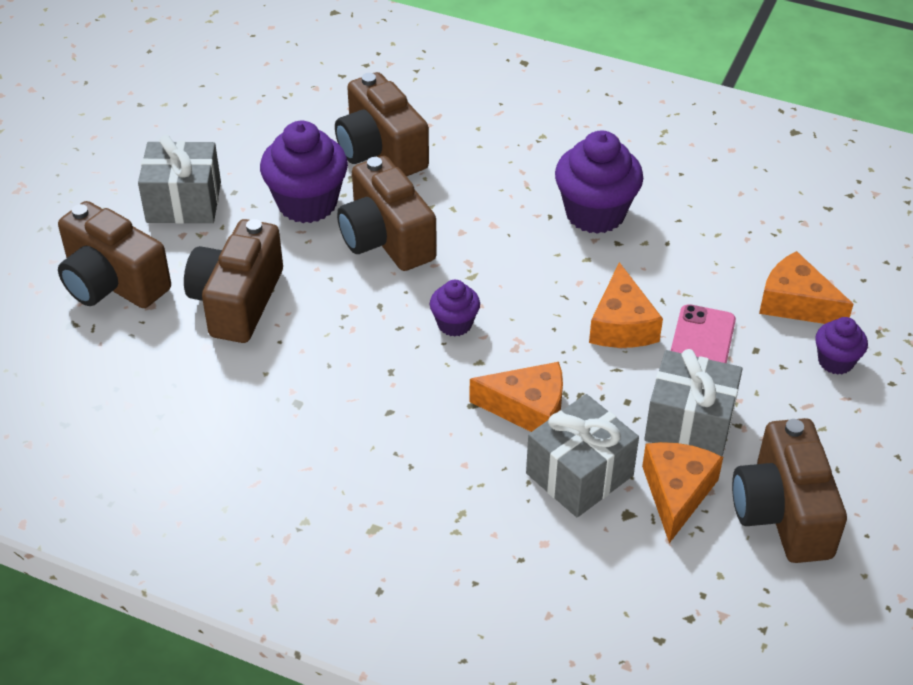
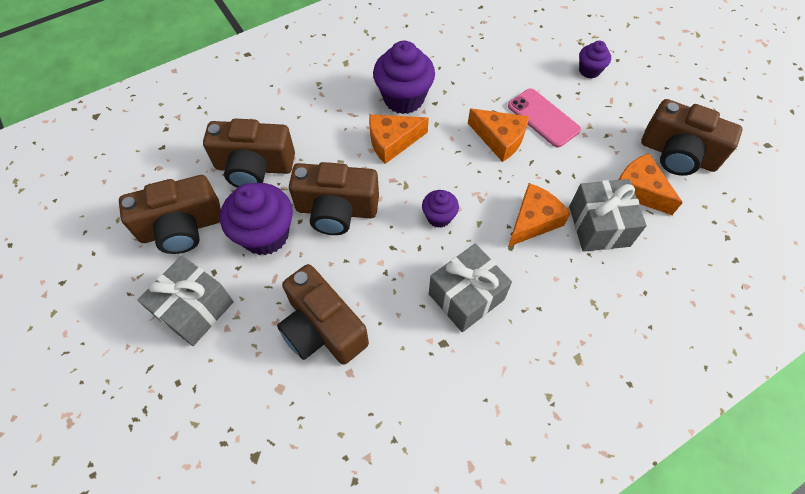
camera: 55 degrees left, 15 degrees up
brown camera [58,201,171,308] -> brown camera moved to [119,175,221,254]
grey gift [644,349,743,456] -> grey gift moved to [429,243,512,332]
orange cheese [759,251,853,324] -> orange cheese moved to [369,114,429,164]

